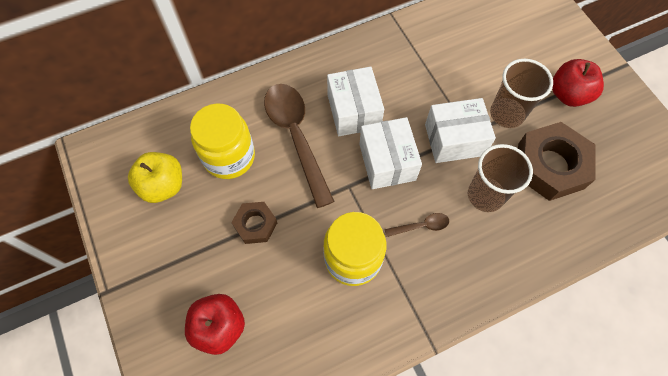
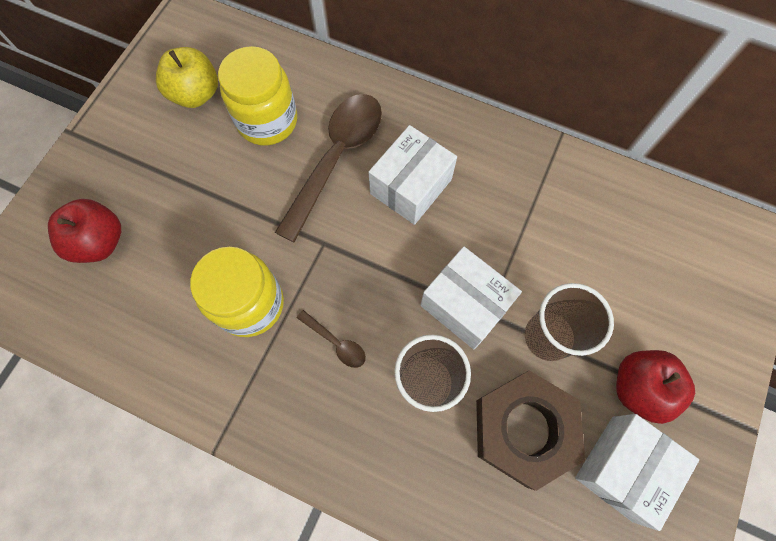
camera: 50 degrees right, 5 degrees up
brown nut [231,202,277,244] -> none
white box [359,117,422,189] -> white box moved to [575,414,699,531]

